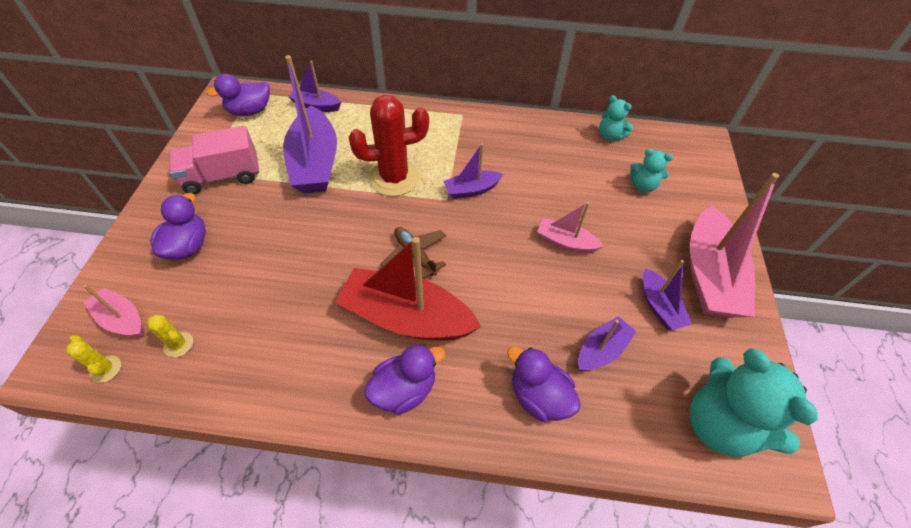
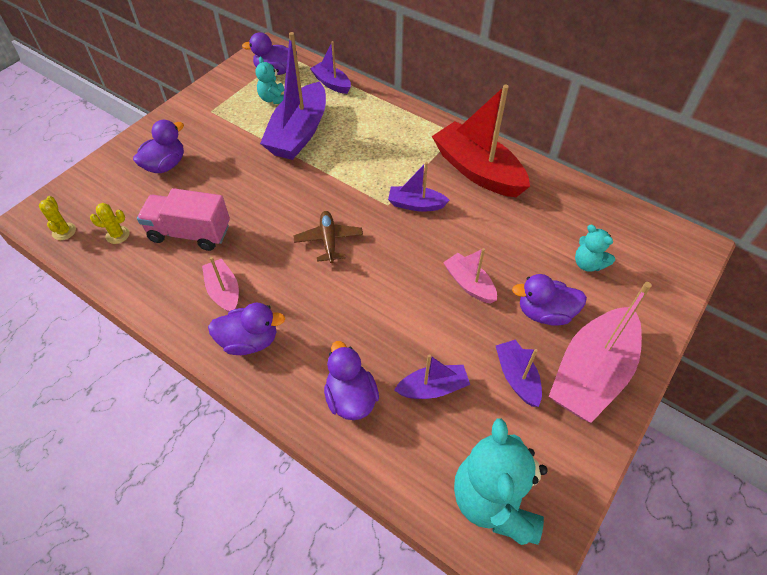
camera: 30 degrees right, 0 degrees up
pink boat [83,284,143,337] -> pink boat moved to [202,257,239,312]
yellow cactus [147,315,193,357] -> yellow cactus turned 60 degrees counterclockwise [90,203,130,244]
pink truck [169,126,259,194] -> pink truck moved to [137,188,230,251]
red boat [335,237,481,341] -> red boat moved to [432,85,530,197]
red cactus [349,95,429,196] -> none
turquoise teddy bear [599,95,633,141] -> turquoise teddy bear moved to [256,57,284,104]
purple boat [643,260,692,330] -> purple boat turned 150 degrees clockwise [496,340,542,407]
none -> purple duck [512,274,587,326]

